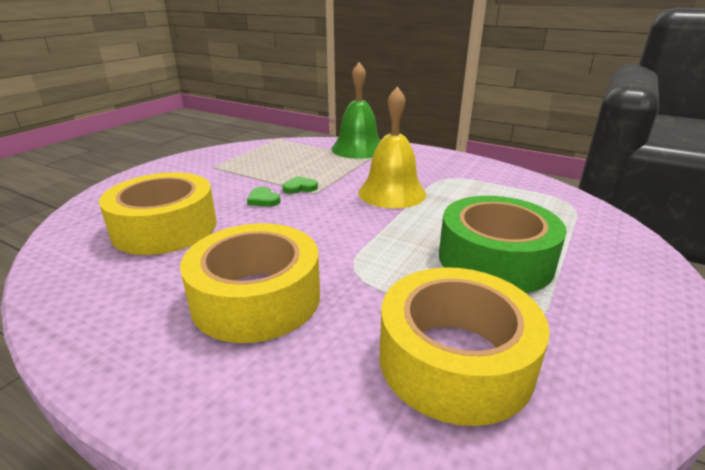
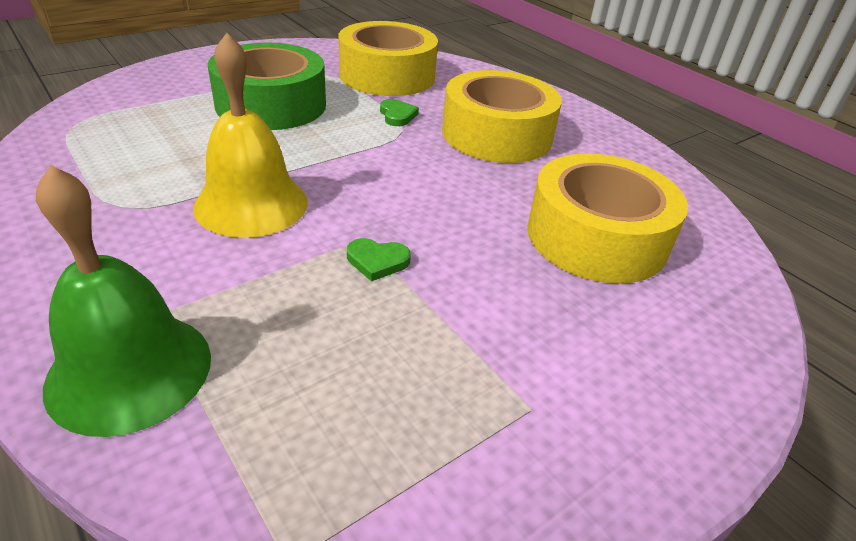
camera: 160 degrees left, 10 degrees up
green heart [247,187,281,207] -> green heart moved to [380,99,419,126]

